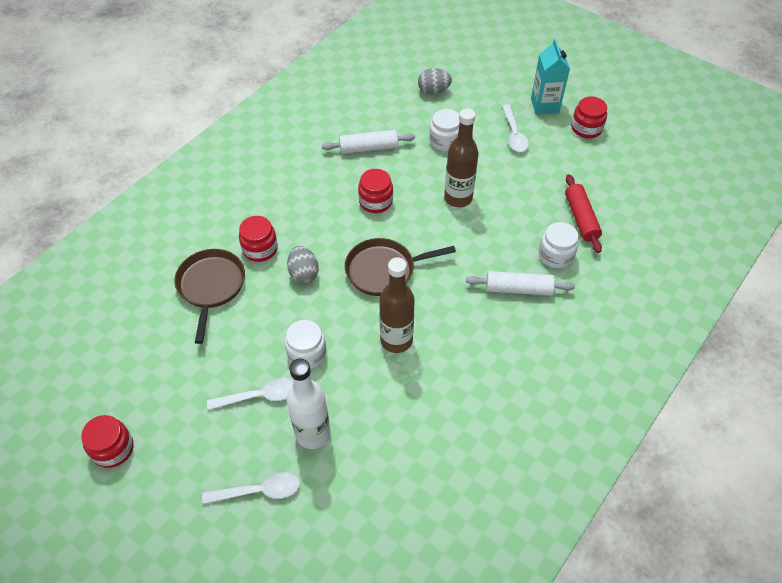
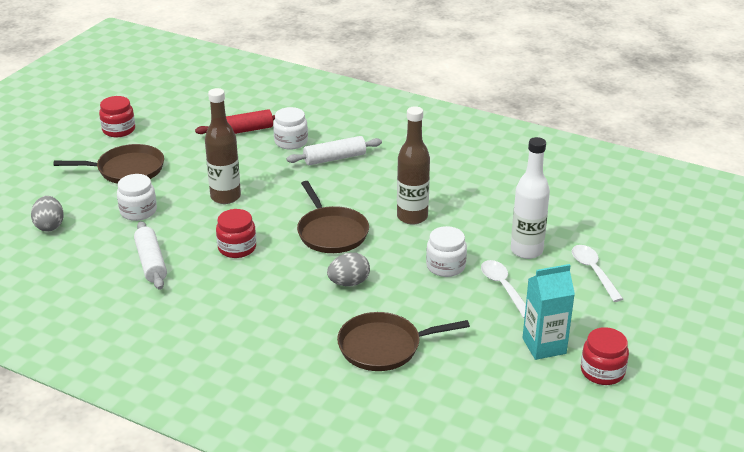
camera: 100 degrees left, 20 degrees down
red jar [239,216,278,262] -> none
white rolling pin [466,271,575,296] -> white rolling pin turned 75 degrees clockwise [286,136,382,165]
white spoon [502,104,529,152] -> brown pan [54,144,164,184]
turquoise carton [531,39,570,115] -> turquoise carton moved to [522,264,575,360]

